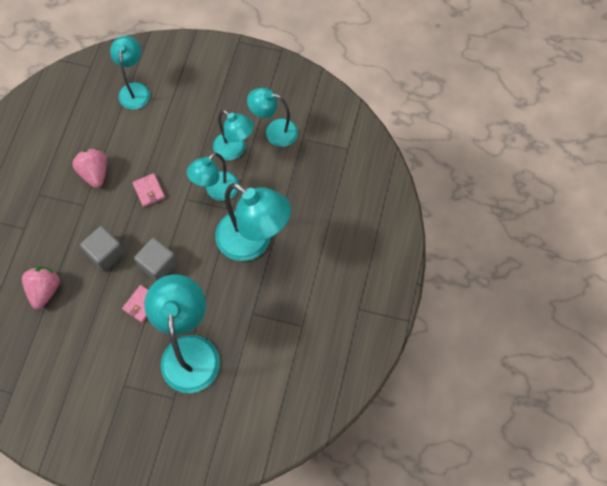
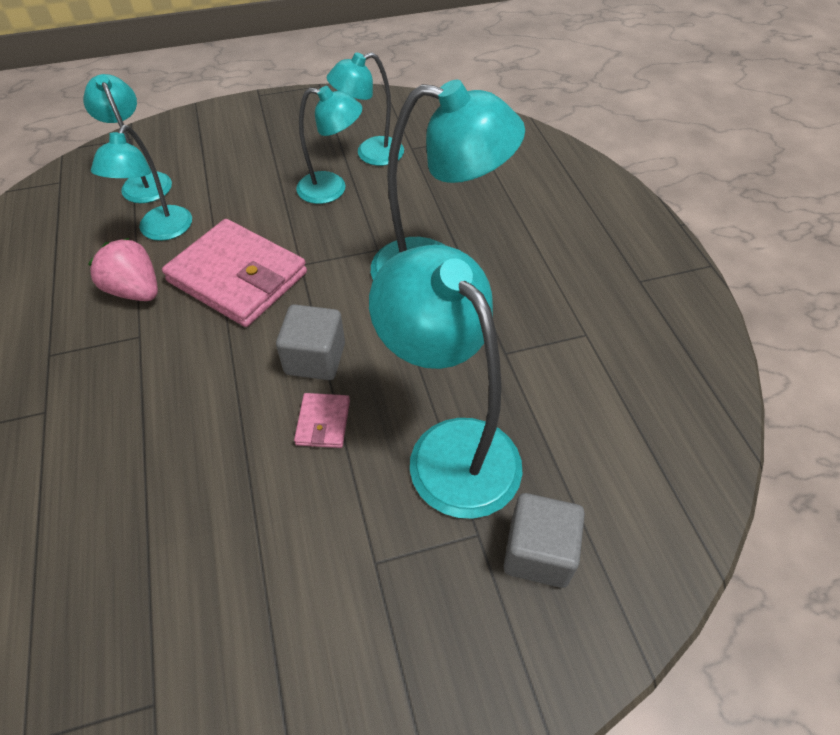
camera: 30 degrees left, 15 degrees down
pink strawberry [22,266,60,309] -> none
grey cube [80,226,125,272] -> grey cube moved to [504,493,585,588]
pink wallet [132,173,165,207] -> pink wallet [162,219,307,327], size x2.28
turquoise lamp [187,153,239,201] -> turquoise lamp moved to [91,125,192,241]

